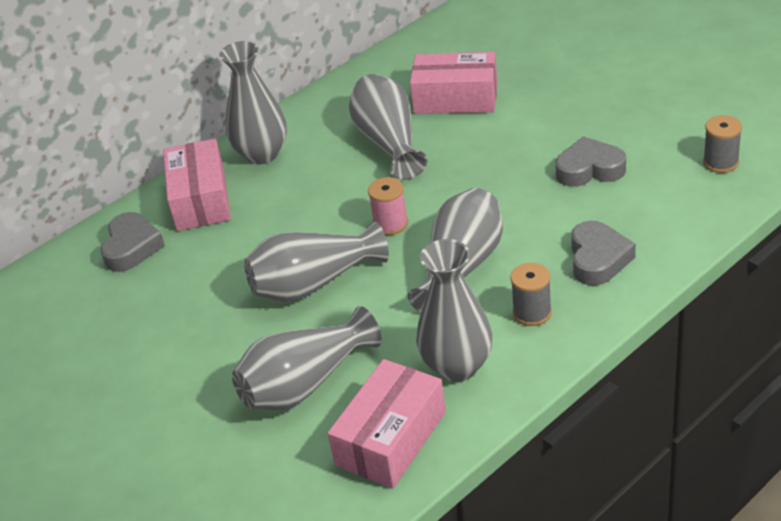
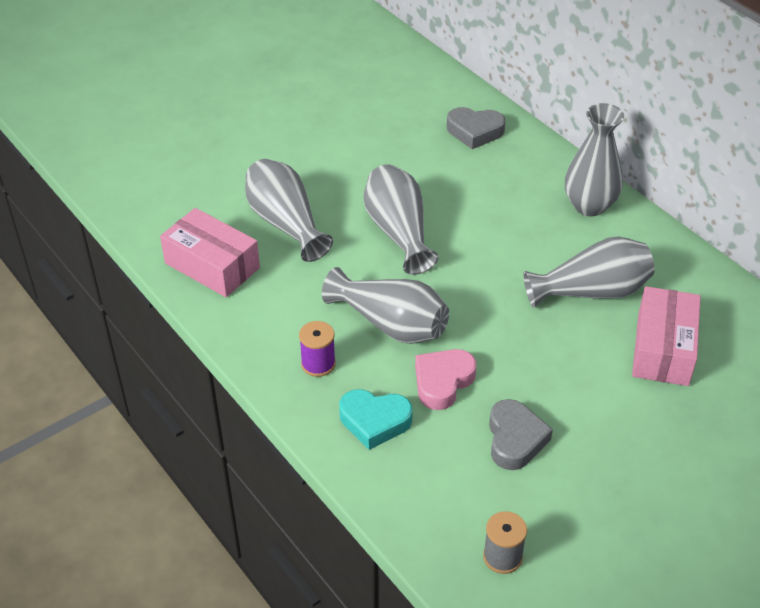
camera: 90 degrees right, 5 degrees up
pink box [163,139,231,231] -> none
pink spool [368,177,408,235] -> none
grey vase [416,239,492,382] -> none
grey spool [510,263,552,326] -> purple spool [299,321,336,377]
grey heart [571,221,636,285] -> turquoise heart [339,389,413,450]
none -> pink heart [415,349,476,410]

